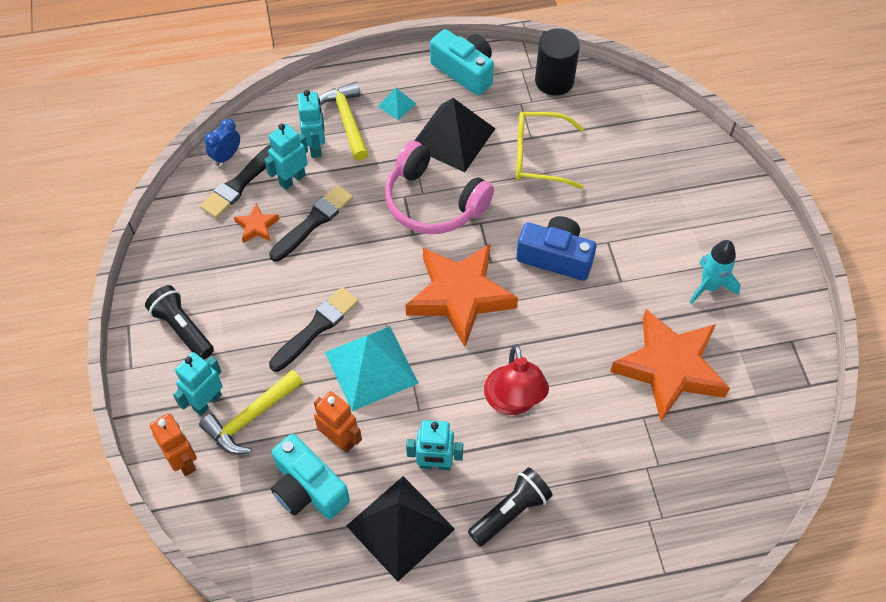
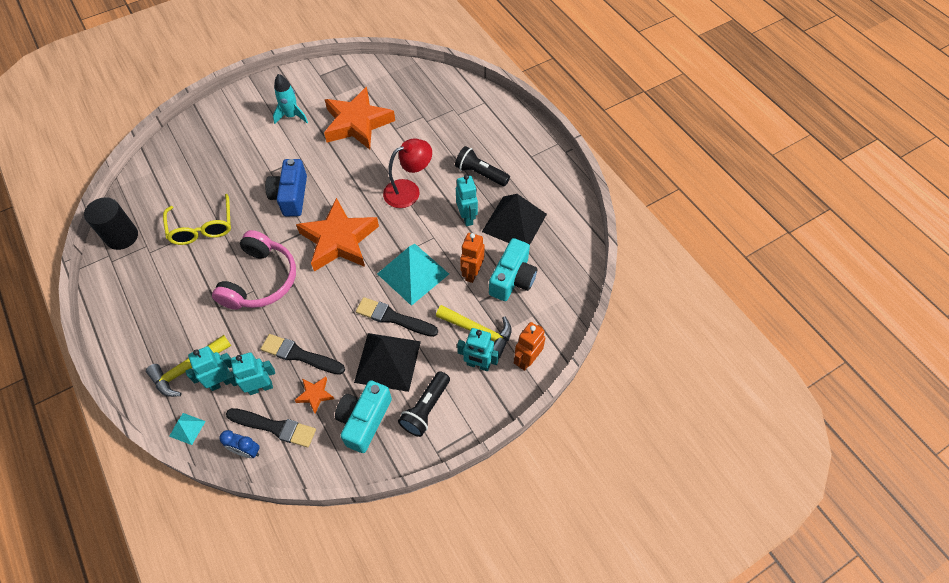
camera: 110 degrees left, 0 degrees up
turquoise robot [264,123,308,190] -> turquoise robot turned 135 degrees clockwise [226,352,275,395]
turquoise pyramid [377,88,416,120] -> turquoise pyramid moved to [169,413,206,445]
black pyramid [414,98,496,172] -> black pyramid moved to [354,333,421,392]
turquoise camera [430,29,494,96] -> turquoise camera moved to [335,380,392,453]

